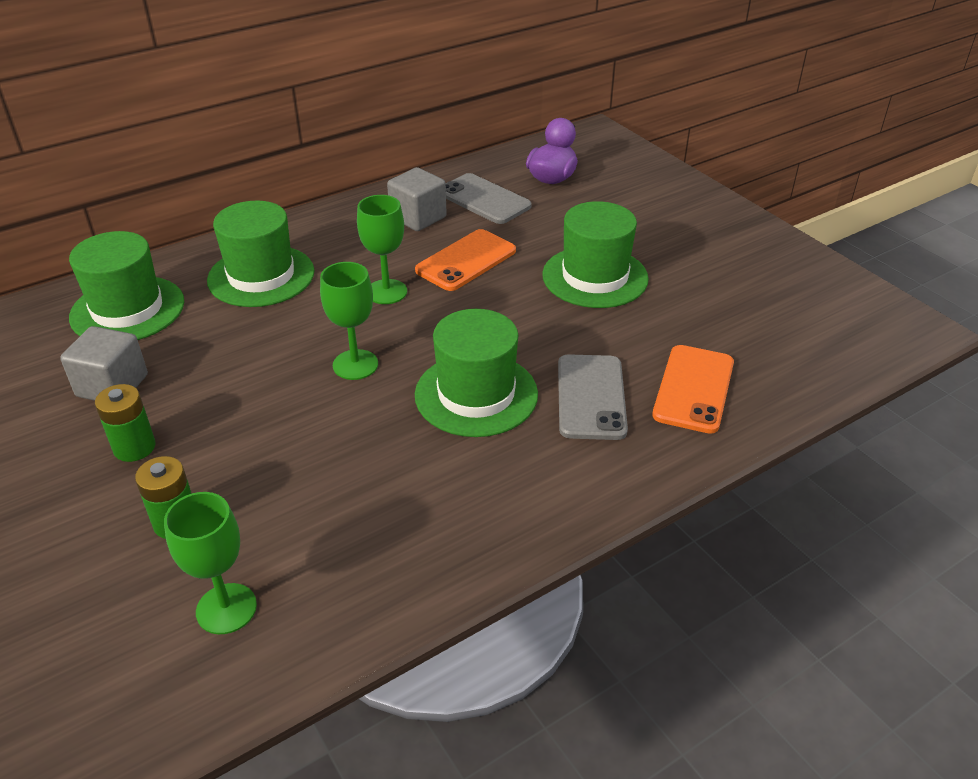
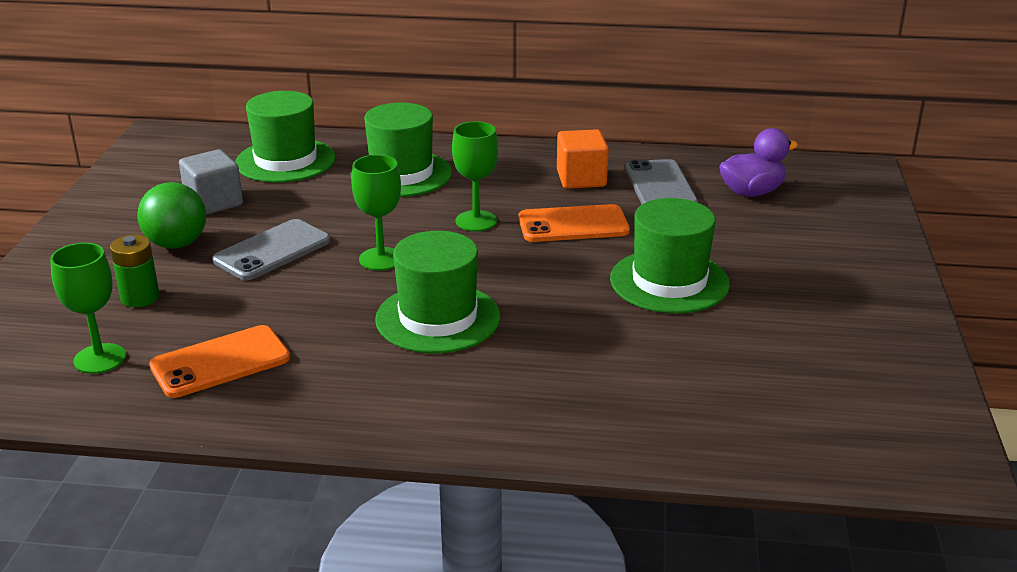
camera: 40 degrees right, 10 degrees down
green battery [95,384,156,462] -> green ball [137,182,206,249]
grey cube [387,167,447,231] -> orange cube [557,129,609,189]
grey phone [558,354,628,440] -> grey phone moved to [213,219,330,280]
orange phone [652,345,734,434] -> orange phone moved to [149,325,290,398]

